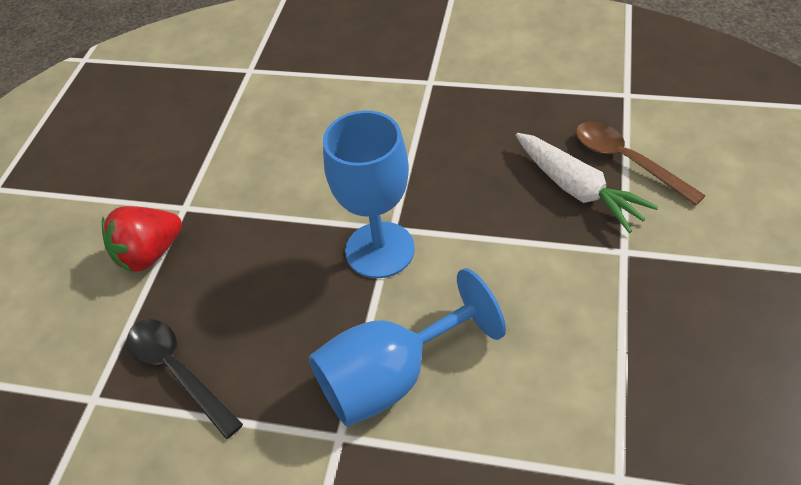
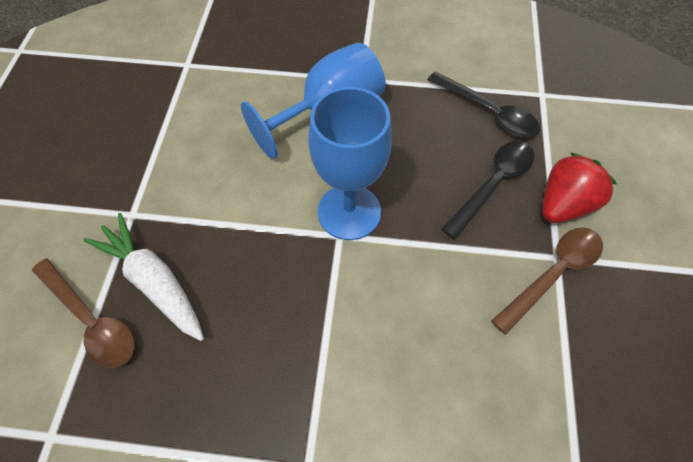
camera: 170 degrees right, 10 degrees up
none -> black spoon [441,141,534,239]
none -> brown spoon [491,227,603,335]

